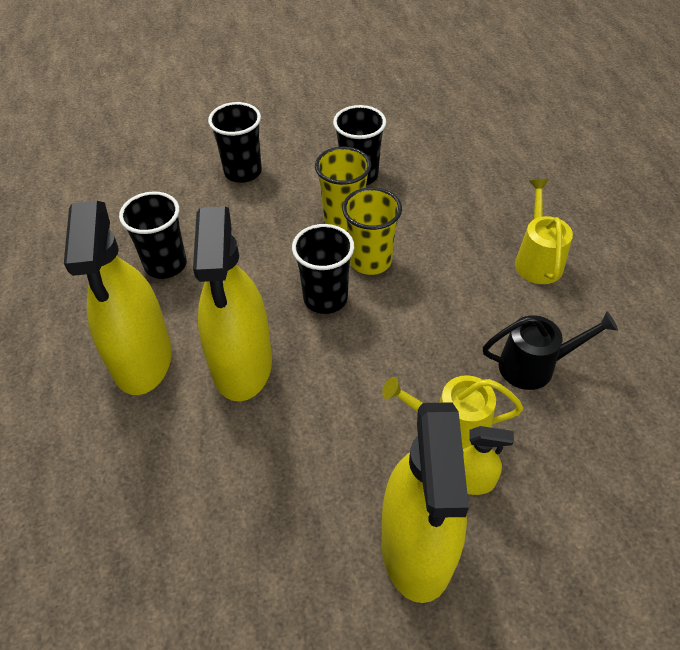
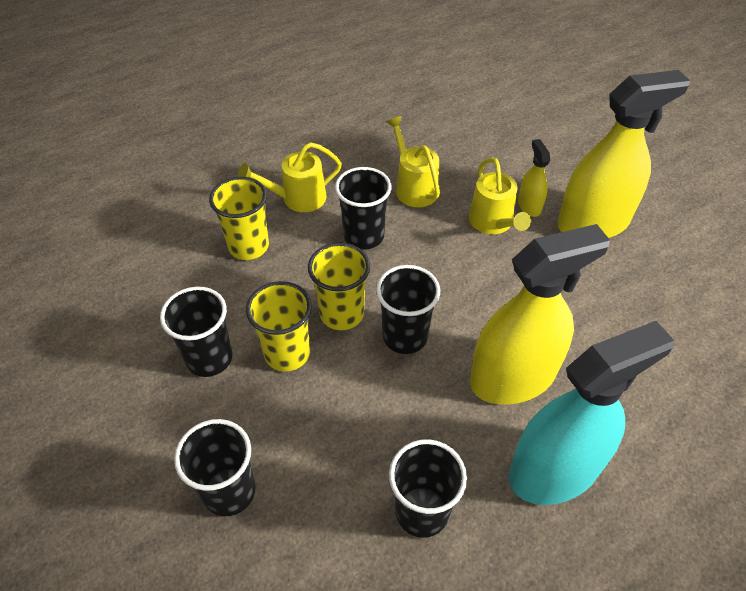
camera: 110 degrees left, 0 degrees up
yellow spray bottle [64,201,172,395] -> turquoise spray bottle [509,321,674,505]
black watering can [483,311,618,390] -> yellow watering can [386,116,440,207]
none -> yellow cup [209,177,269,260]
none -> black cup [335,167,392,250]

